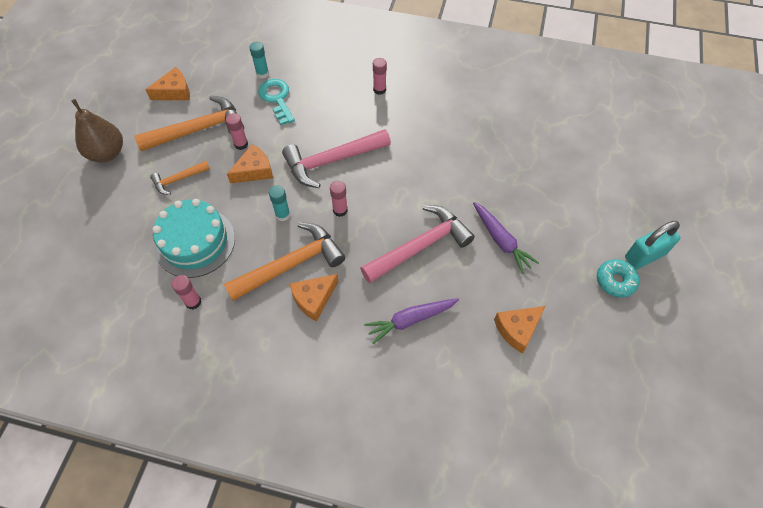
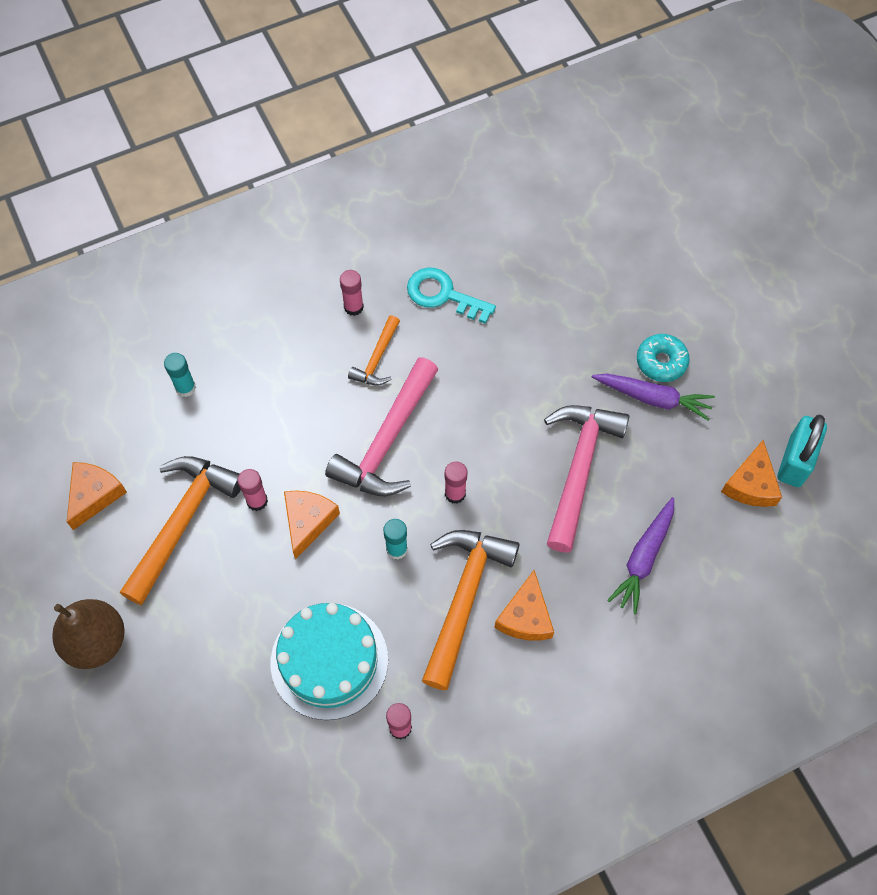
camera: 40 degrees left, 5 degrees up
orange hammer [150,161,210,195] -> orange hammer moved to [348,315,400,385]
turquoise key [258,79,295,125] -> turquoise key moved to [407,267,496,324]
turquoise donut [597,259,639,298] -> turquoise donut moved to [637,334,690,382]
turquoise padlock [625,221,680,269] -> turquoise padlock moved to [778,414,827,487]

